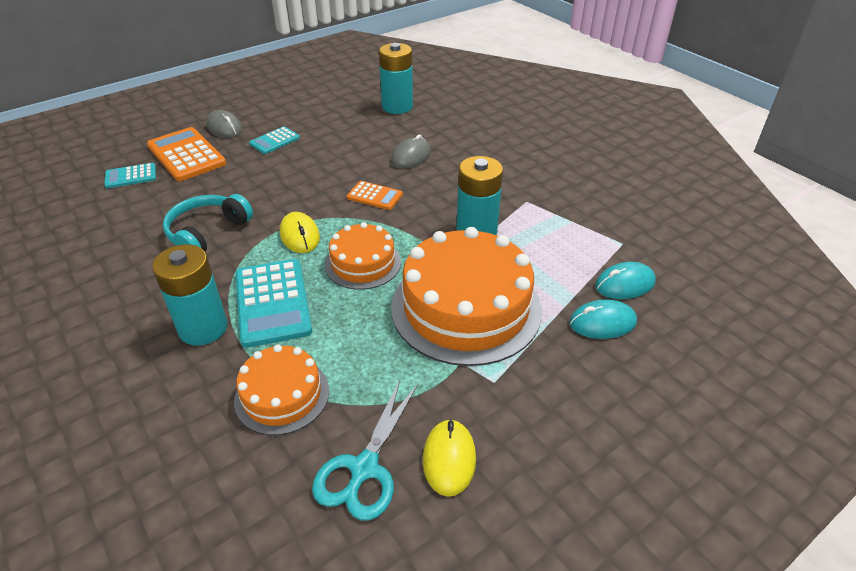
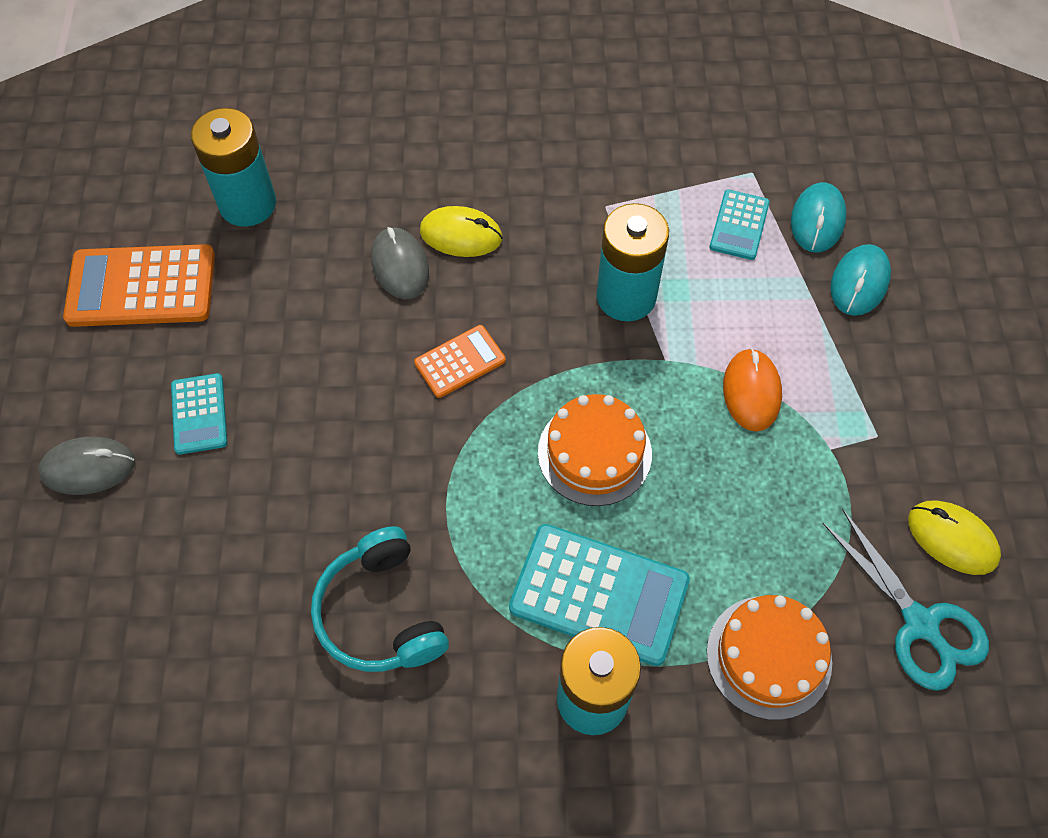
camera: 55 degrees left, 20 degrees up
turquoise calculator [104,163,156,188] -> turquoise calculator moved to [709,189,770,260]
orange calculator [147,127,226,181] -> orange calculator moved to [63,244,215,327]
yellow mouse [280,212,320,253] -> yellow mouse moved to [420,206,503,257]
orange cake [391,227,542,366] -> orange mouse [723,348,782,432]

